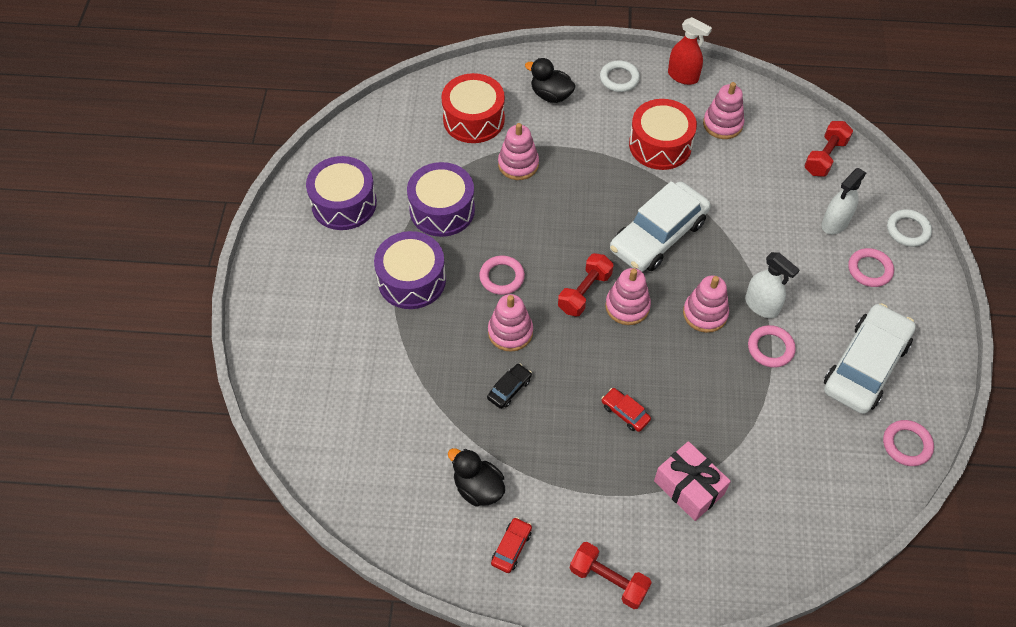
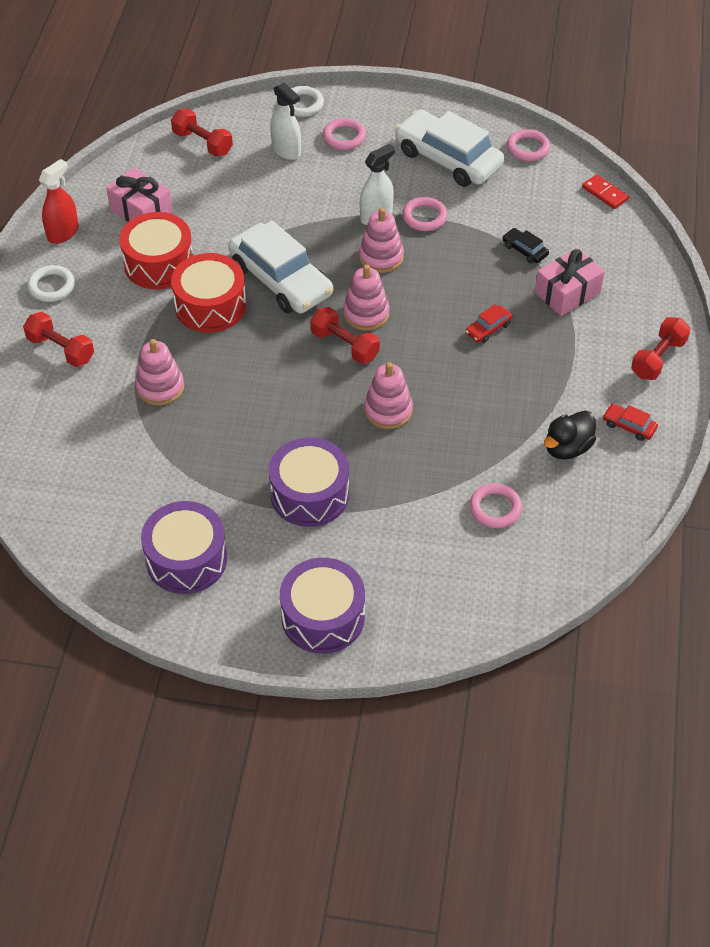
camera: 85 degrees left, 5 degrees down
purple drum [407,162,475,237] -> purple drum moved to [280,558,365,654]
red drum [441,73,505,143] -> red drum moved to [171,253,246,333]
pink ring [479,256,525,295] -> pink ring moved to [469,483,522,528]
black car [487,364,532,409] -> black car moved to [503,228,549,264]
black duck [525,58,576,103] -> red dumbbell [23,312,94,367]
pink stacking toy [703,82,744,139] -> pink gift [106,167,173,222]
none -> red domino [582,174,629,209]

